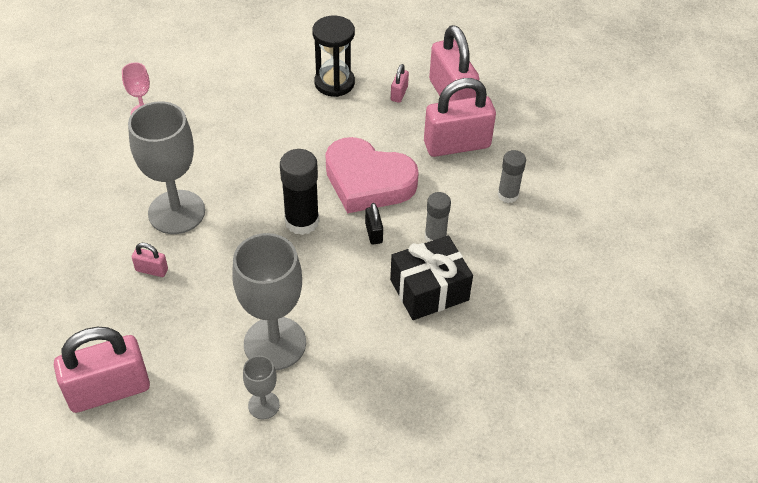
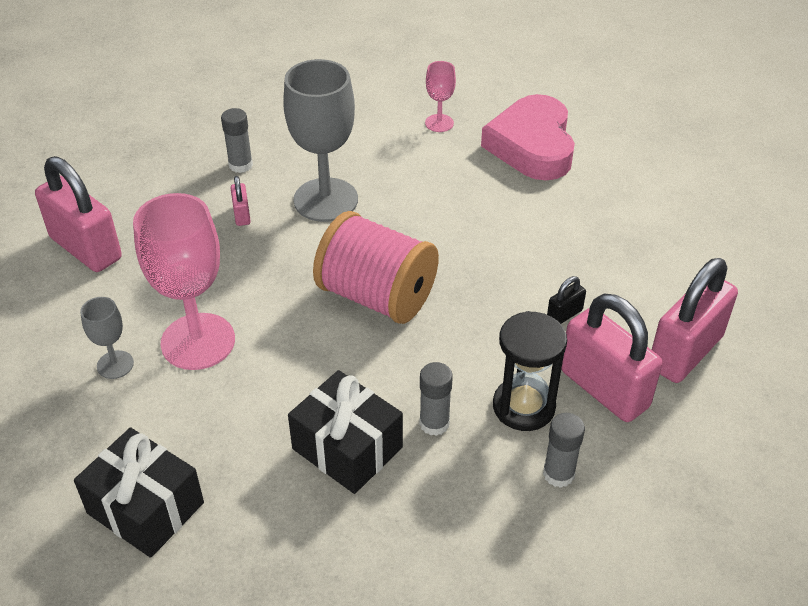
camera: 65 degrees right, 5 degrees down
grey goblet [232,233,306,370] -> pink goblet [133,193,235,370]
black glue stick [280,149,319,235] -> pink spool [313,211,439,324]
black hourglass [312,16,355,97] -> black hourglass moved to [493,311,567,431]
pink heart [325,137,419,213] -> pink heart moved to [481,94,575,180]
black padlock [365,203,383,245] -> black padlock moved to [547,276,586,324]
pink padlock [391,64,409,103] -> none
none -> black gift [74,427,204,558]
none -> grey glue stick [221,108,253,173]

